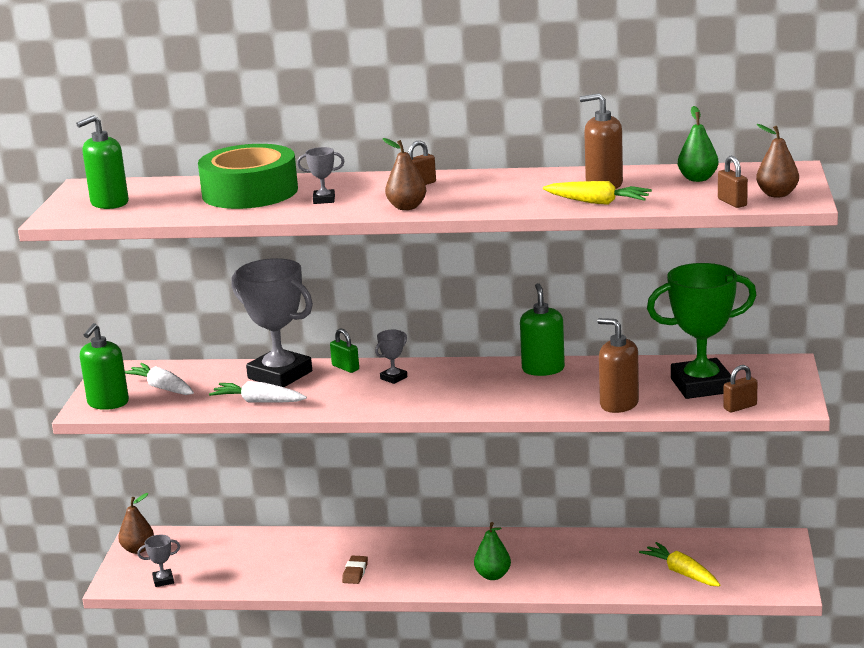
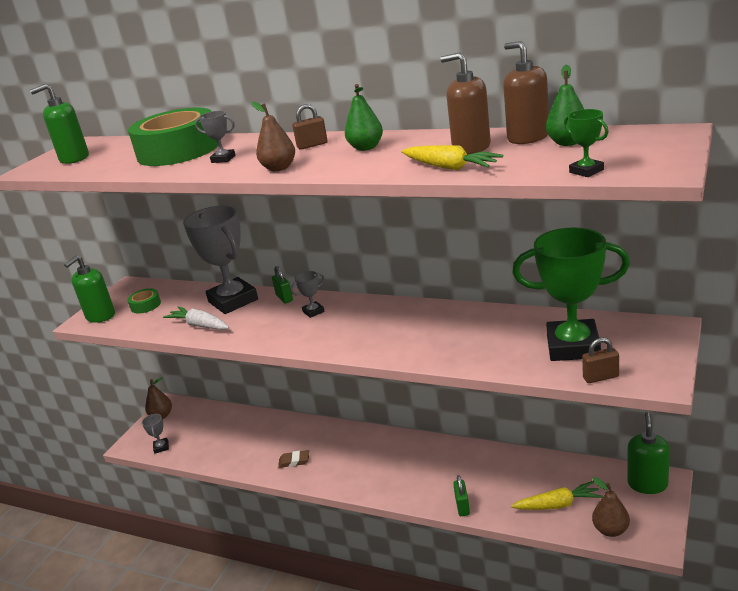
camera: 20 degrees right, 5 degrees up
white carrot [125,363,194,395] -> green tape [127,288,161,313]
grey trophy [137,534,180,587] -> grey trophy turned 75 degrees clockwise [142,414,169,453]
brown eraser [342,555,368,584] -> brown eraser turned 60 degrees clockwise [278,450,309,468]
green pear [474,522,511,580] -> green pear moved to [345,84,383,151]
green soap dispenser [520,283,565,376] -> green soap dispenser moved to [627,412,670,494]
brown soap dispenser [597,318,639,413] -> brown soap dispenser moved to [503,41,549,144]
yellow carrot [639,542,720,586] -> yellow carrot turned 105 degrees clockwise [511,481,603,510]
brown padlock [718,156,748,208] -> green trophy [564,109,609,177]
brown pear [756,124,799,197] -> brown pear moved to [592,477,630,537]
none -> green padlock [453,475,470,516]

